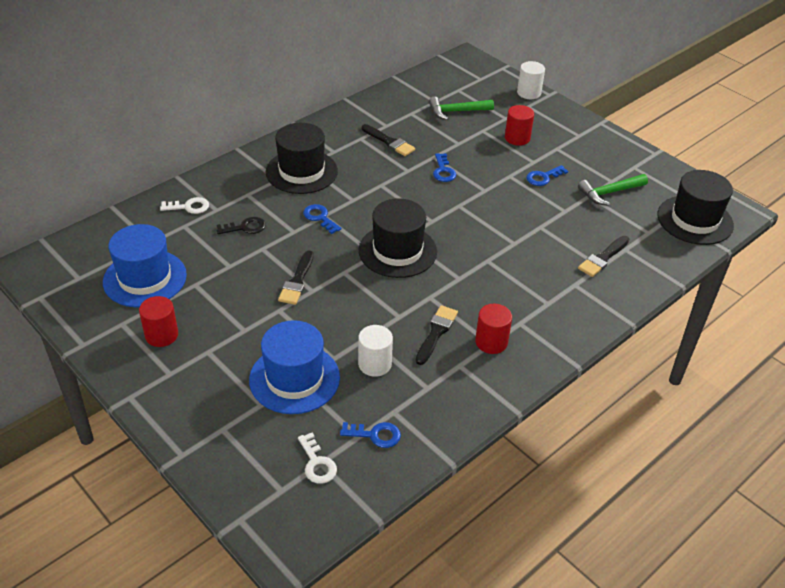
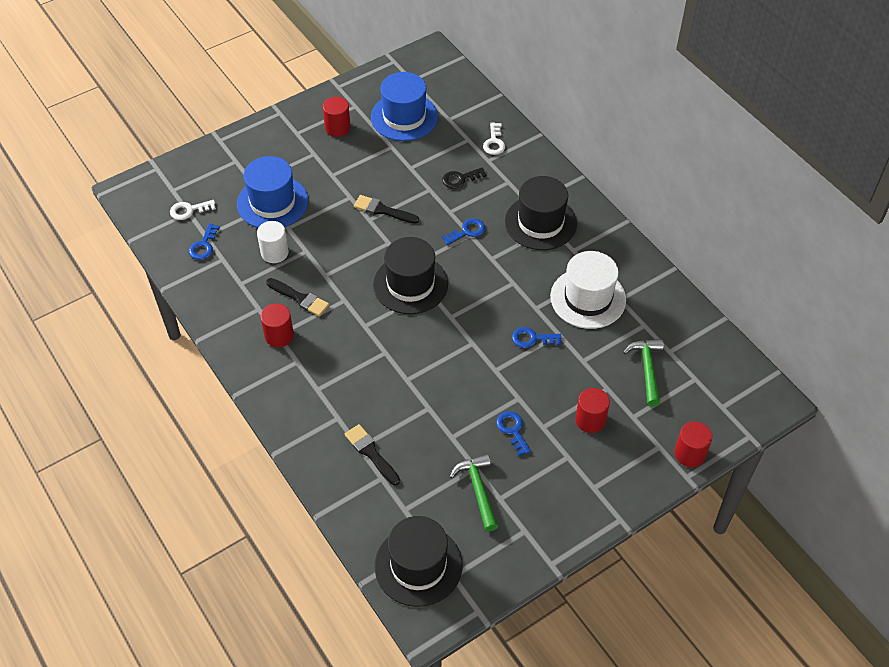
camera: 100 degrees right, 10 degrees up
black key [216,217,266,234] -> black key turned 75 degrees clockwise [442,167,486,189]
black brush [362,124,415,156] -> white hat [550,251,626,329]
white cylinder [517,61,545,99] -> red cylinder [675,421,712,467]

